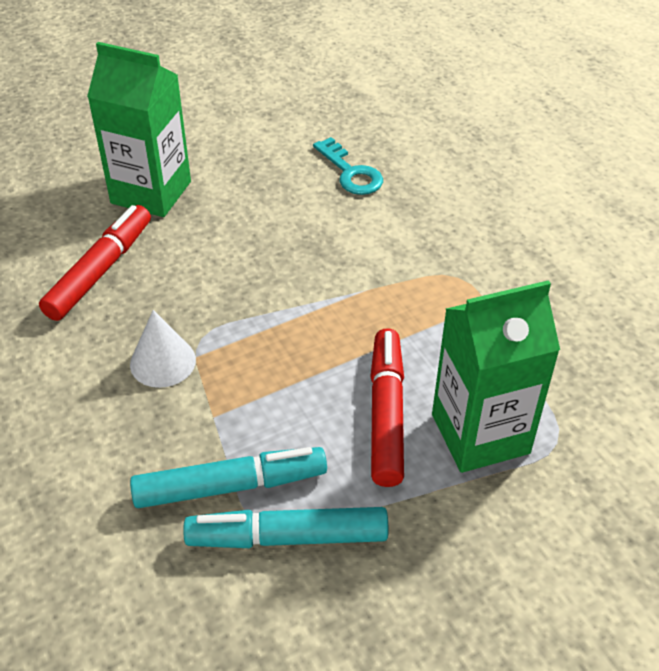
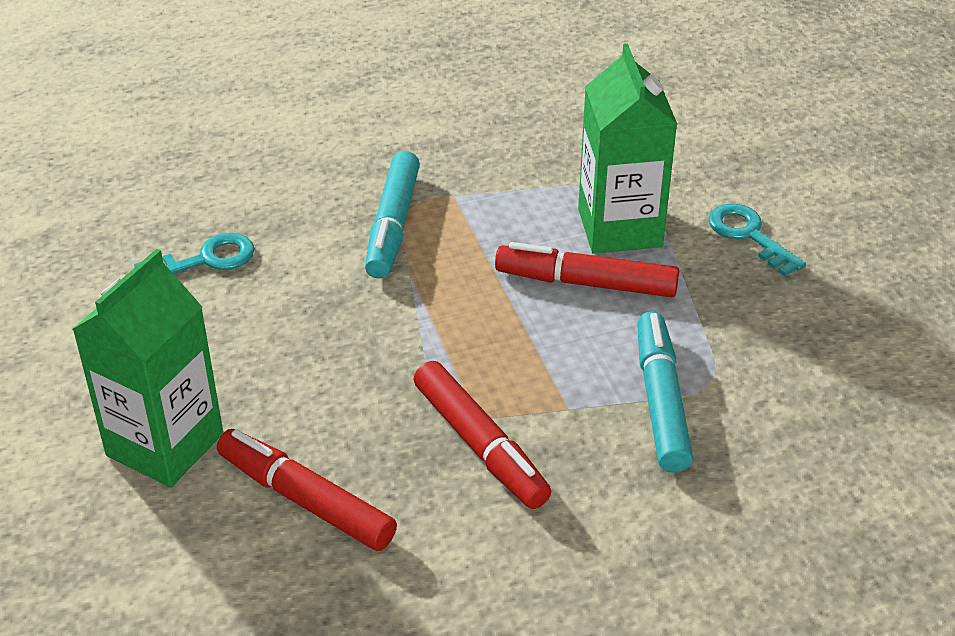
camera: 80 degrees left, 5 degrees down
white cone [130,310,196,388] -> red marker [414,361,551,509]
turquoise marker [183,507,389,548] -> turquoise marker moved to [365,151,420,278]
none -> turquoise key [709,203,806,276]

